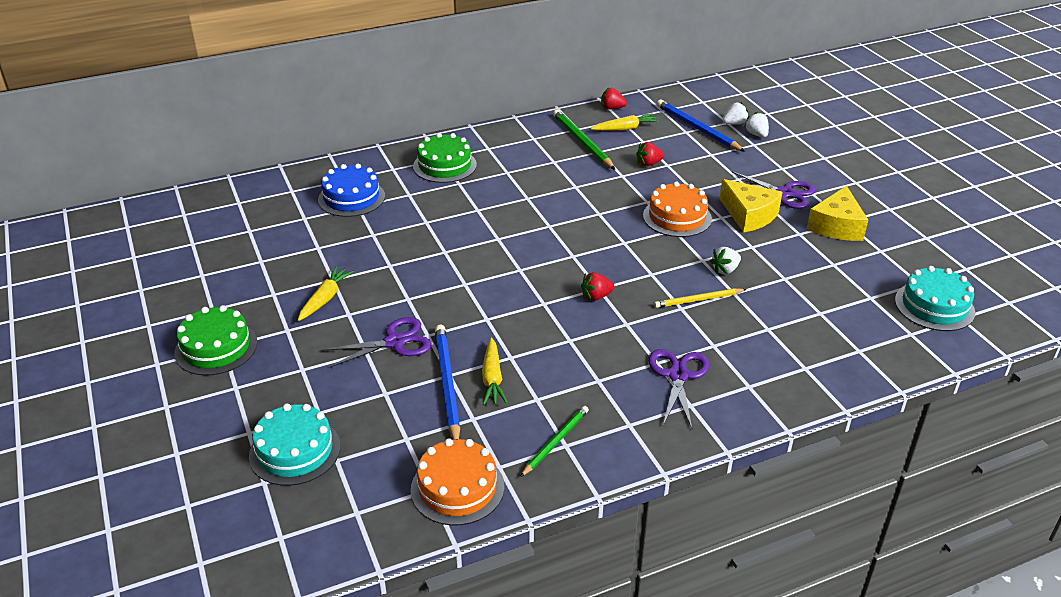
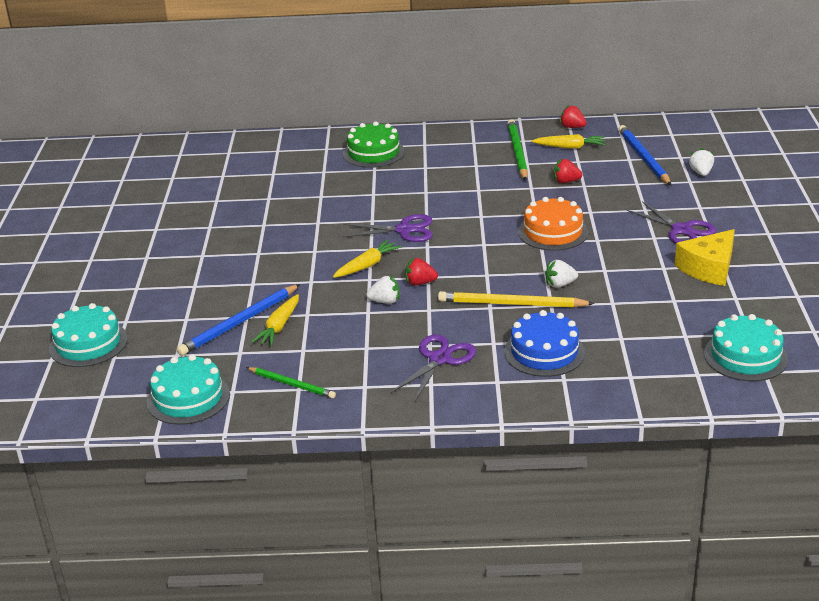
camera: 25 degrees right, 5 degrees down
green cake [174,305,257,376] -> none
yellow carrot [298,266,354,321] -> yellow carrot moved to [333,240,401,278]
blue cake [318,164,385,217] -> blue cake moved to [504,310,585,377]
purple scissors [321,317,432,369] -> purple scissors moved to [342,214,433,242]
orange cake [411,439,504,526] -> turquoise cake [147,354,230,425]
blue pencil [435,325,460,440] -> blue pencil turned 150 degrees counterclockwise [177,284,300,356]
green pencil [520,406,589,477] -> green pencil turned 60 degrees clockwise [246,367,336,398]
yellow pencil [654,288,747,308] -> yellow pencil [438,291,595,308], size x1.59
yellow cheese [719,179,782,233] -> none
white strawberry [723,102,749,125] -> white strawberry moved to [366,276,400,304]

